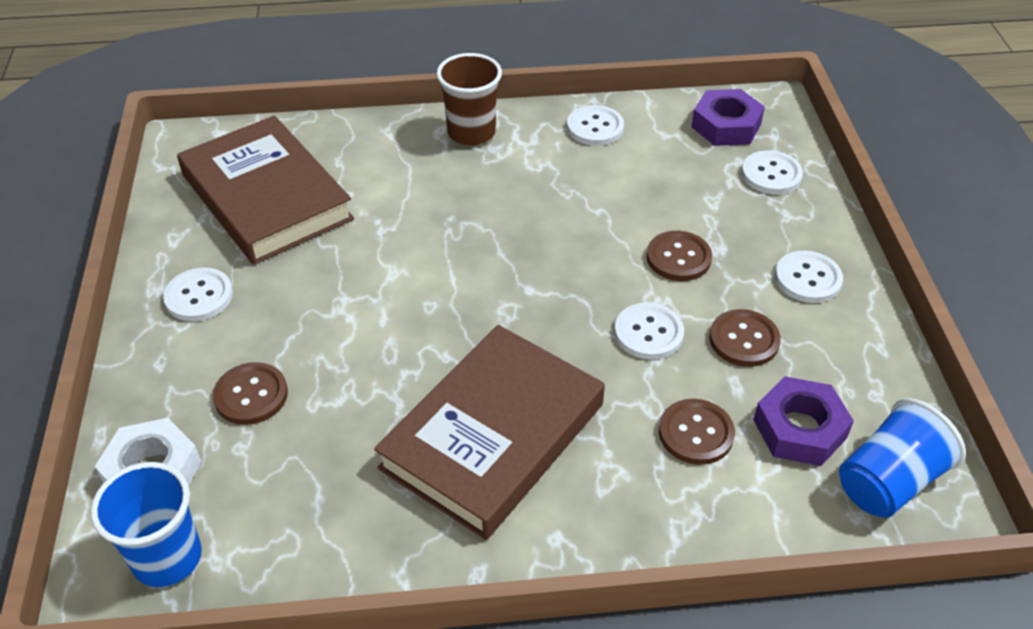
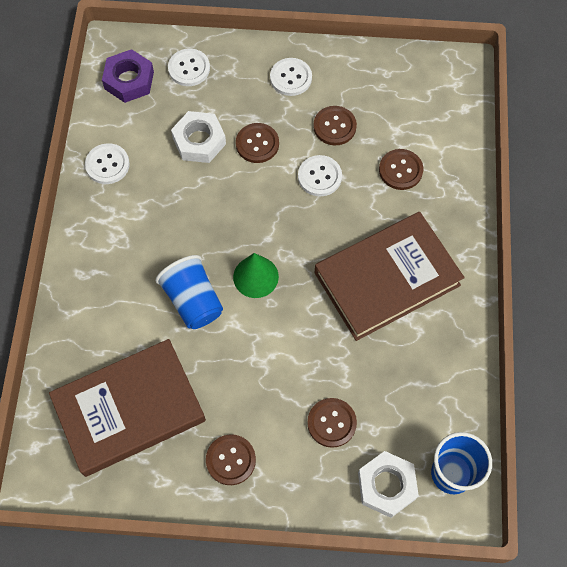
camera: 80 degrees left, 20 degrees up
white button [163,268,233,321] -> brown button [206,434,256,485]
brown book [374,325,605,540] -> brown book turned 75 degrees counterclockwise [315,212,465,341]
brown cup [436,53,502,146] -> none
purple nut [753,376,854,466] -> none
blue cup [839,398,966,518] -> blue cup moved to [155,255,223,329]
none -> white nut [171,111,226,163]
none -> green cone [233,253,279,298]

